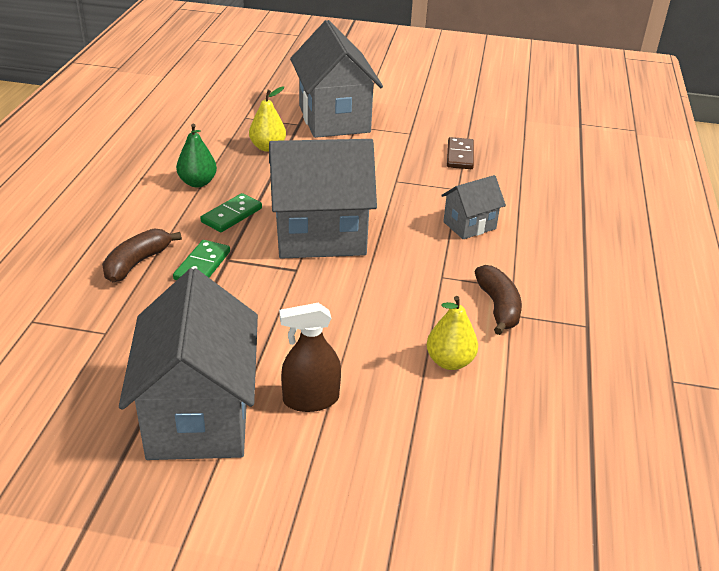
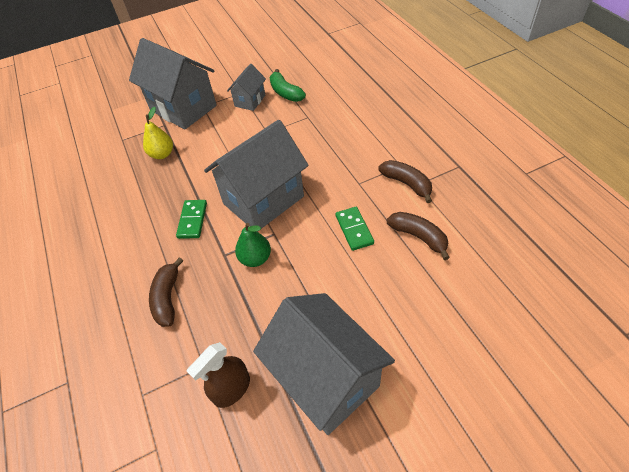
camera: 30 degrees left, 15 degrees up
green domino [173,240,230,281] -> green domino moved to [336,207,374,251]
green pear [176,124,217,187] -> green pear moved to [235,223,271,267]
brown spray bottle [279,303,341,412] -> brown spray bottle moved to [187,342,250,408]
yellow pear [427,296,478,370] -> brown banana [387,212,450,260]
grey house [441,175,506,239] -> grey house moved to [227,64,266,111]
brown domino [447,137,474,169] -> green banana [270,69,306,102]

